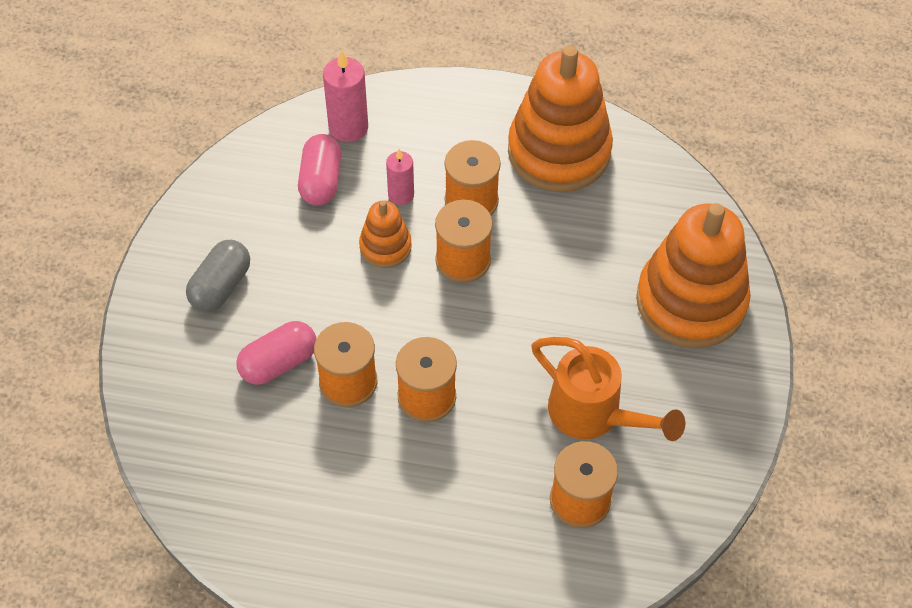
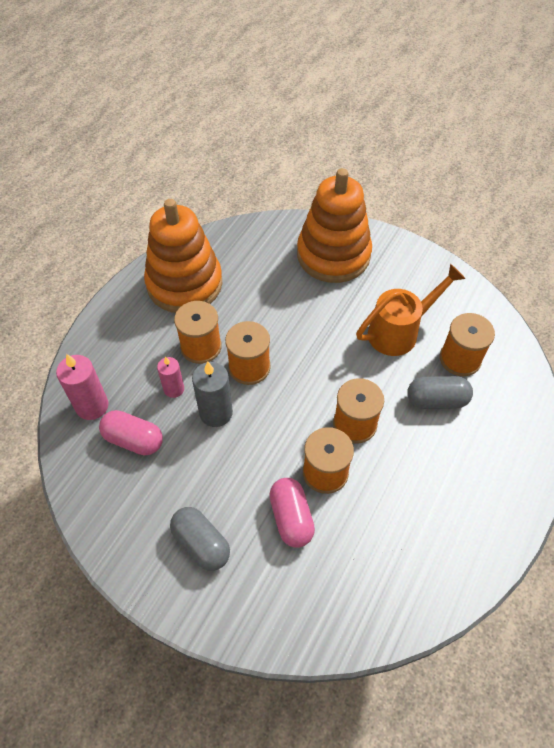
camera: 70 degrees left, 0 degrees up
orange stacking toy [359,200,412,268] -> grey candle [192,361,233,427]
none -> grey capsule [407,376,473,409]

